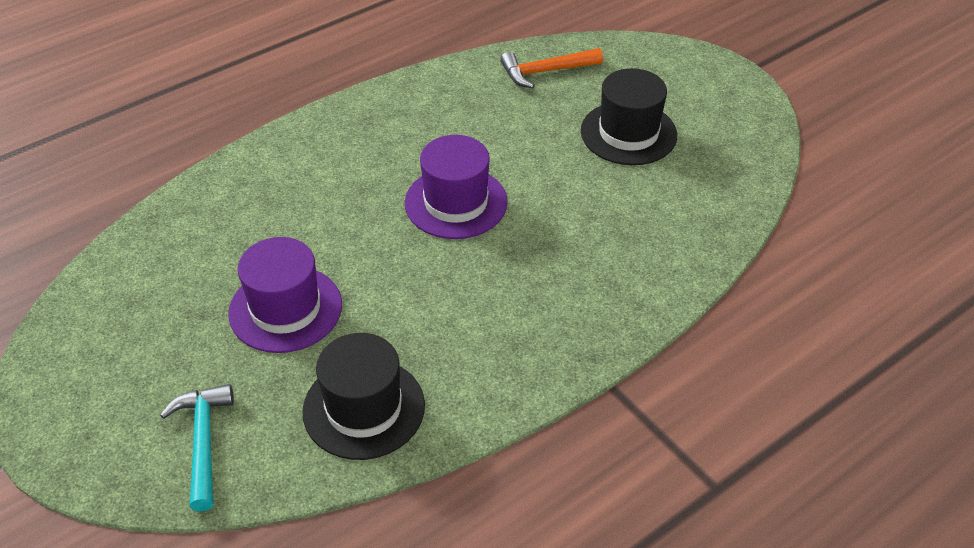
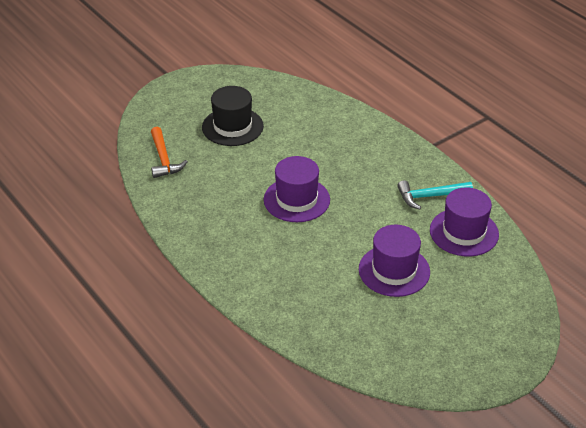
camera: 90 degrees left, 5 degrees down
turquoise hammer [160,384,234,512] -> turquoise hammer moved to [397,180,473,210]
black hat [302,333,425,460] -> purple hat [430,187,499,256]

